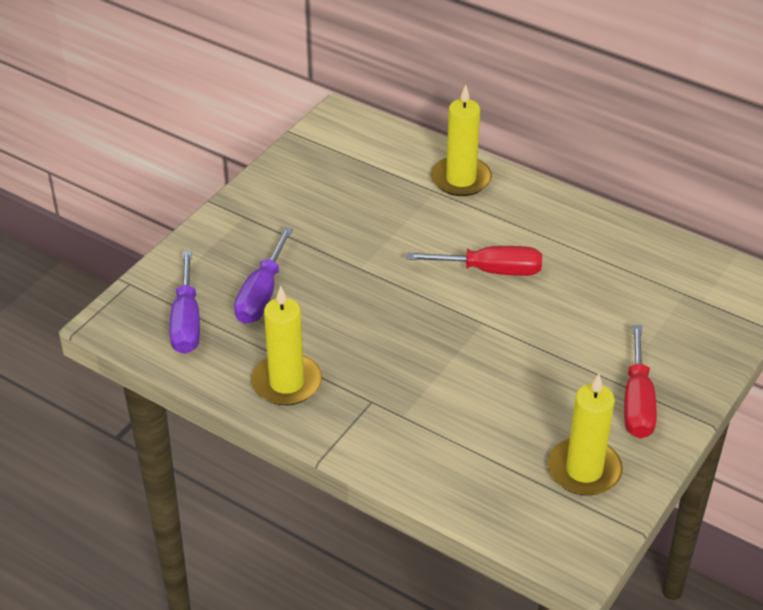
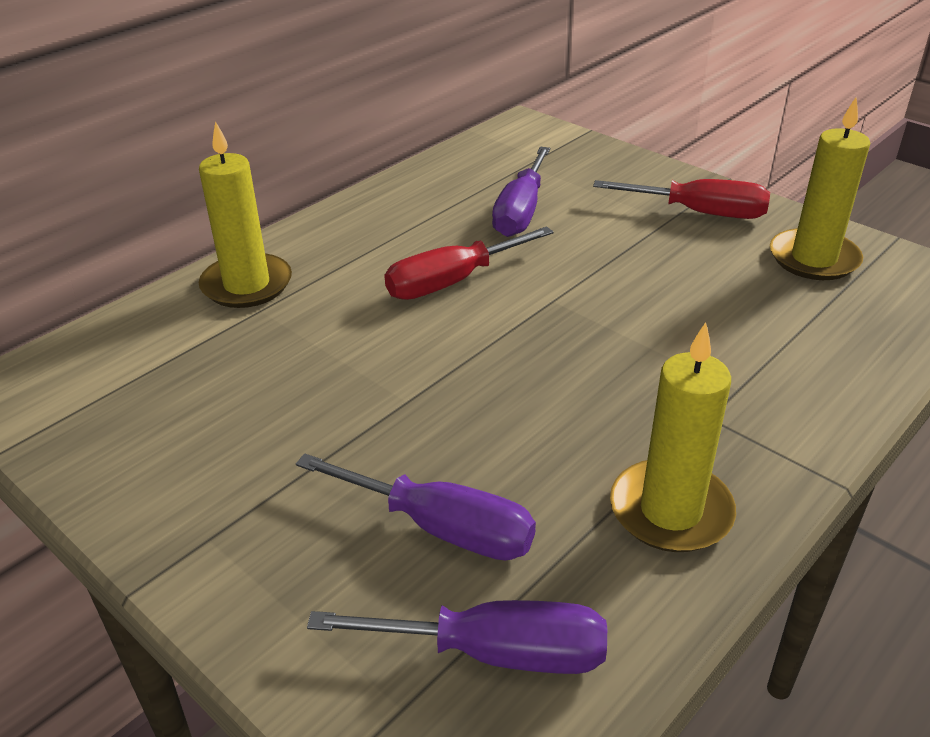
camera: 80 degrees left, 5 degrees down
red screwdriver [406,246,542,276] -> red screwdriver turned 135 degrees counterclockwise [385,226,554,300]
none -> purple screwdriver [492,147,550,237]

